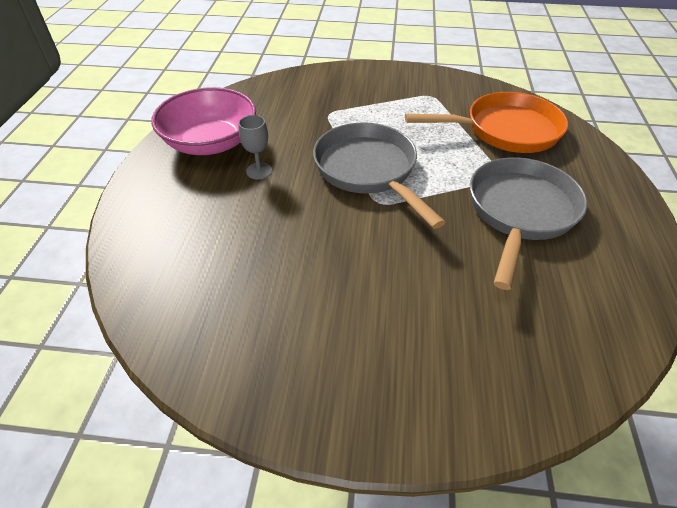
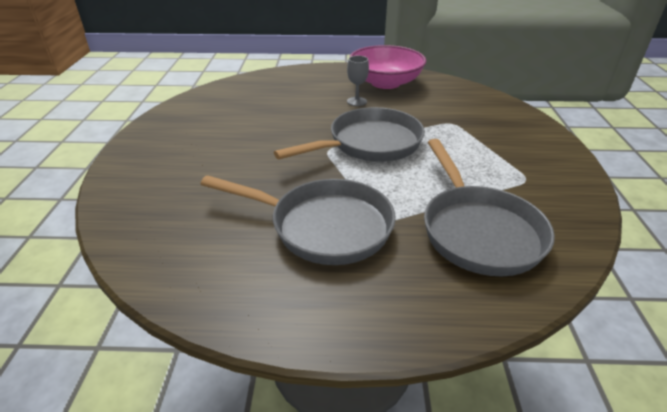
camera: 85 degrees right, 10 degrees down
orange pan [405,92,568,153] -> grey pan [424,139,555,276]

